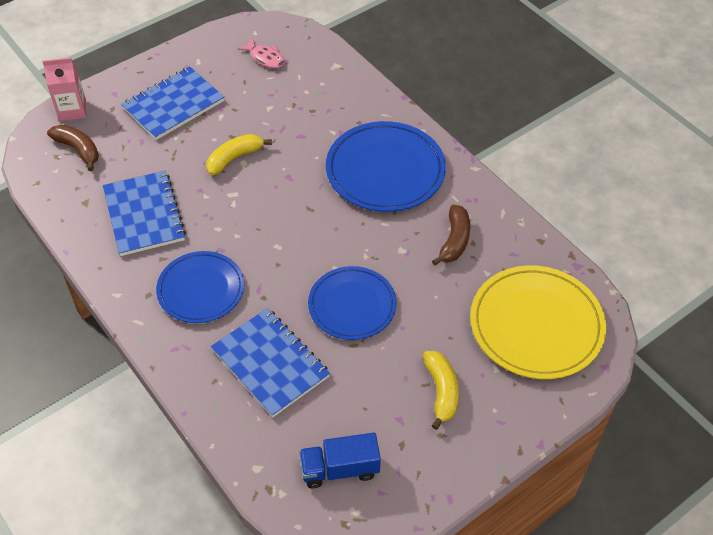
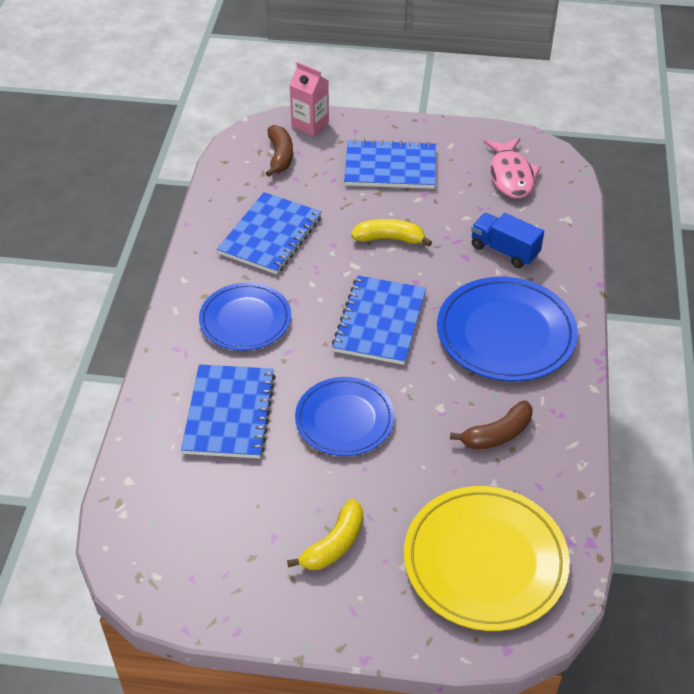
camera: 45 degrees right, 5 degrees down
pink fish [237,38,285,68] -> pink fish [483,138,541,199], size x1.57
blue truck [299,433,381,488] -> blue truck moved to [471,213,544,268]
none -> blue notebook [332,276,426,365]

